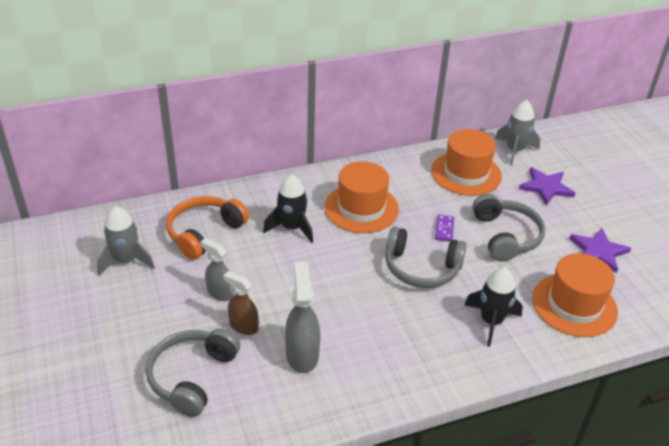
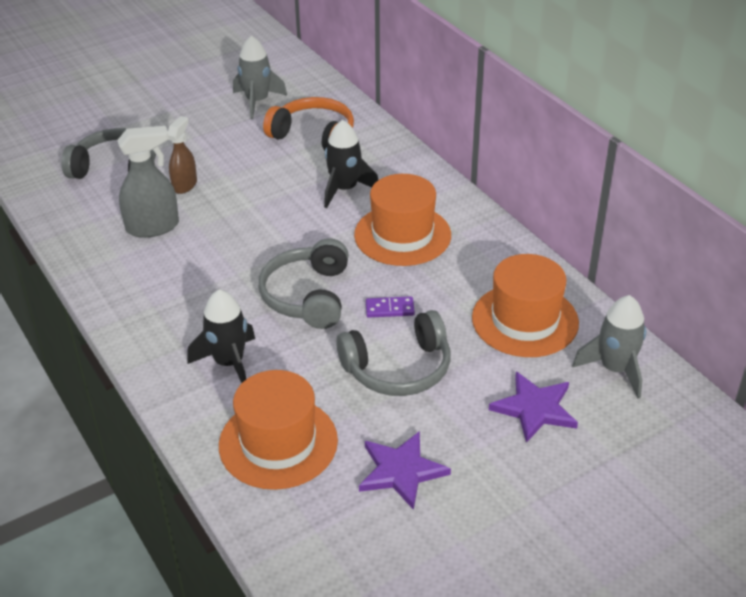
camera: 80 degrees right, 0 degrees up
grey spray bottle [200,238,234,301] -> none

